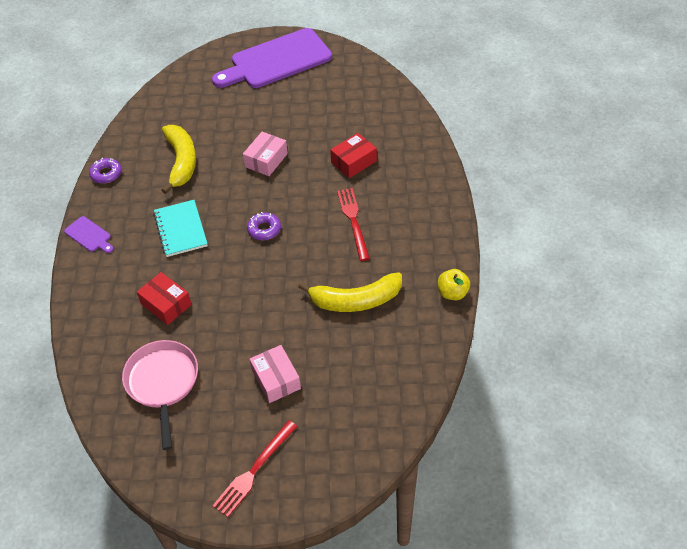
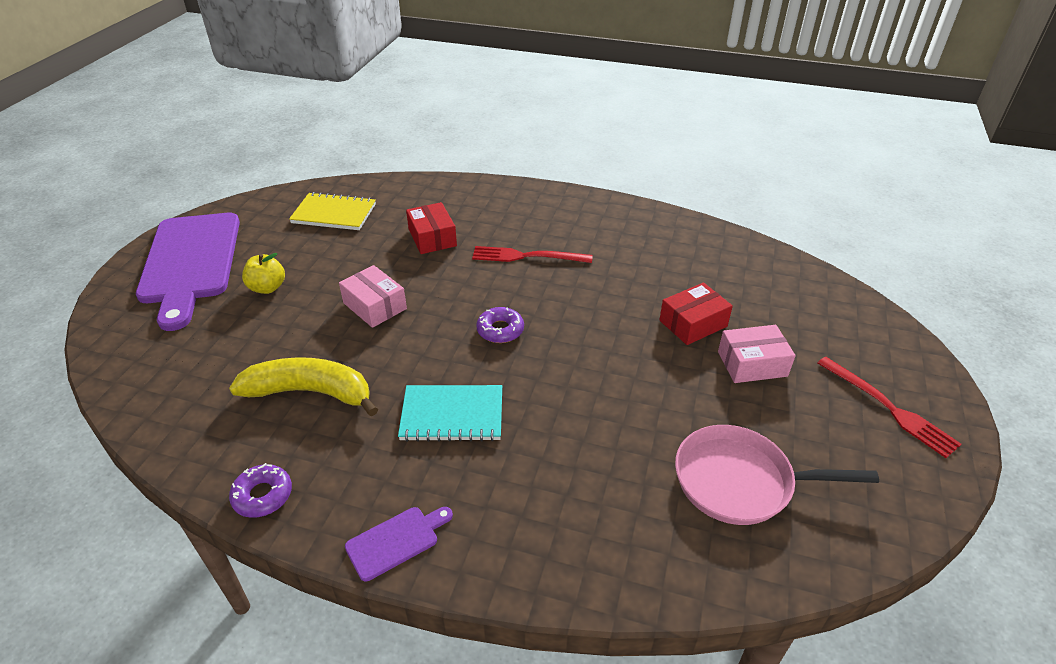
camera: 75 degrees left, 10 degrees down
red box [137,272,192,325] -> red box moved to [659,283,733,345]
yellow banana [298,272,402,312] -> none
yellow apple [438,269,470,300] -> yellow apple moved to [242,253,285,294]
none -> yellow notebook [289,192,376,230]

